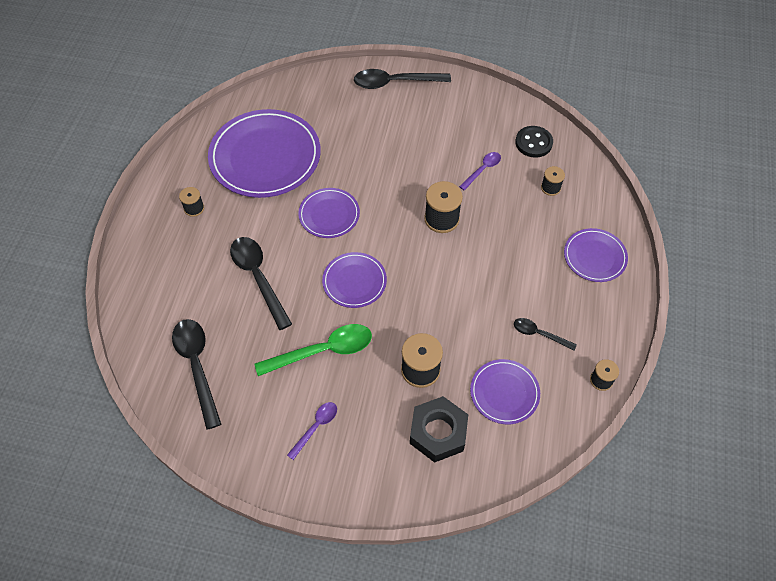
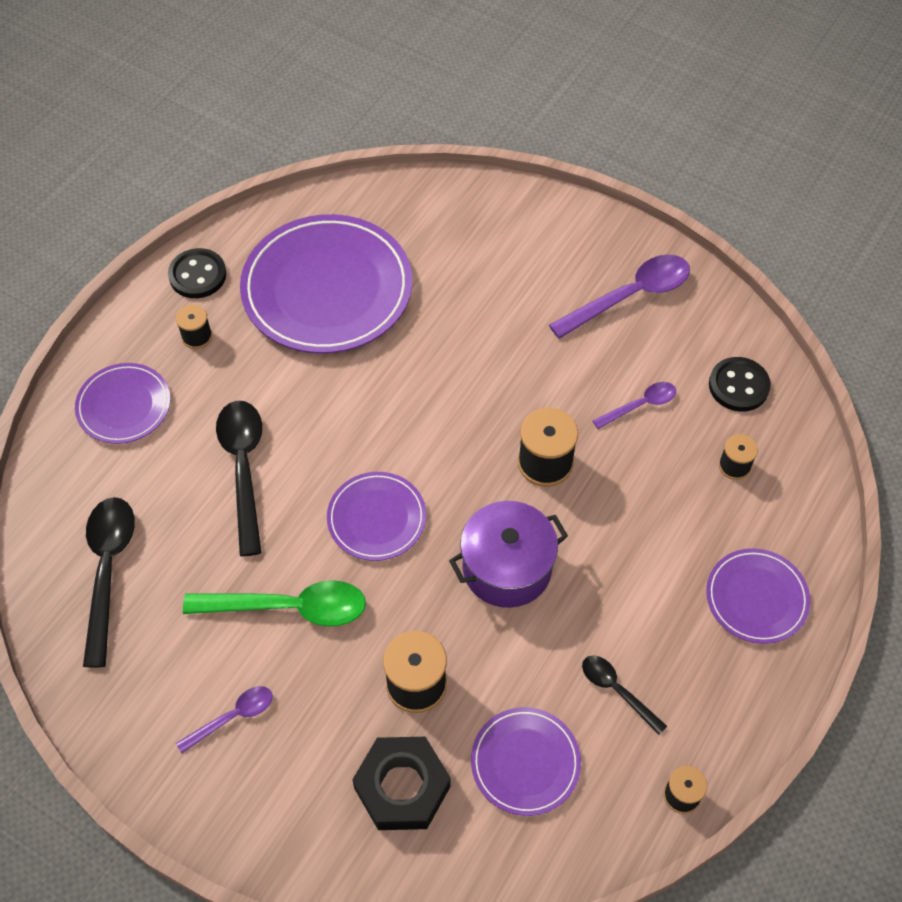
camera: 20 degrees right, 0 degrees up
purple plate [298,188,360,238] -> purple plate moved to [75,363,171,444]
black spoon [354,69,451,89] -> none
none -> black button [168,248,227,298]
none -> purple pot [449,501,568,608]
none -> purple spoon [549,255,690,339]

